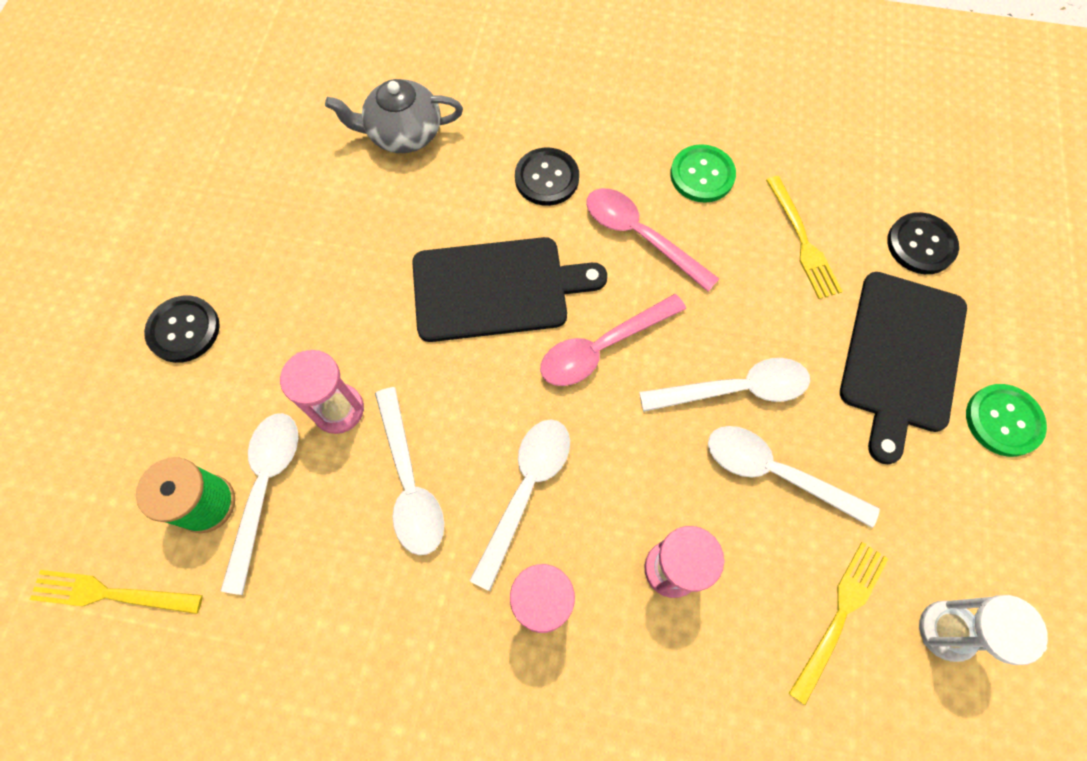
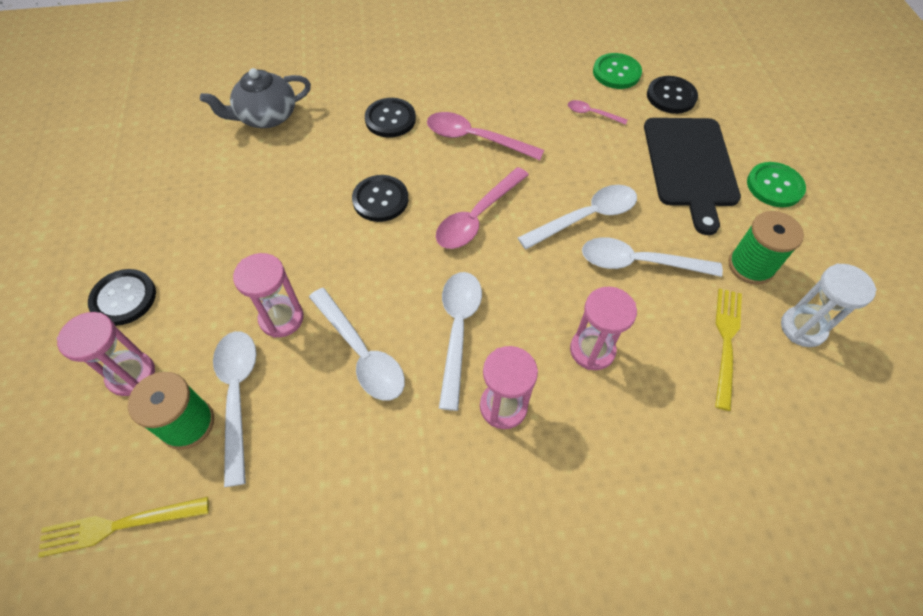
camera: 20 degrees left, 10 degrees down
black cutting board [412,237,607,342] -> black button [352,175,408,222]
green button [670,144,736,203] -> green button moved to [593,53,642,89]
yellow fork [766,176,843,299] -> pink spoon [568,100,627,125]
none -> pink hourglass [57,312,155,396]
none -> green spool [729,211,804,285]

